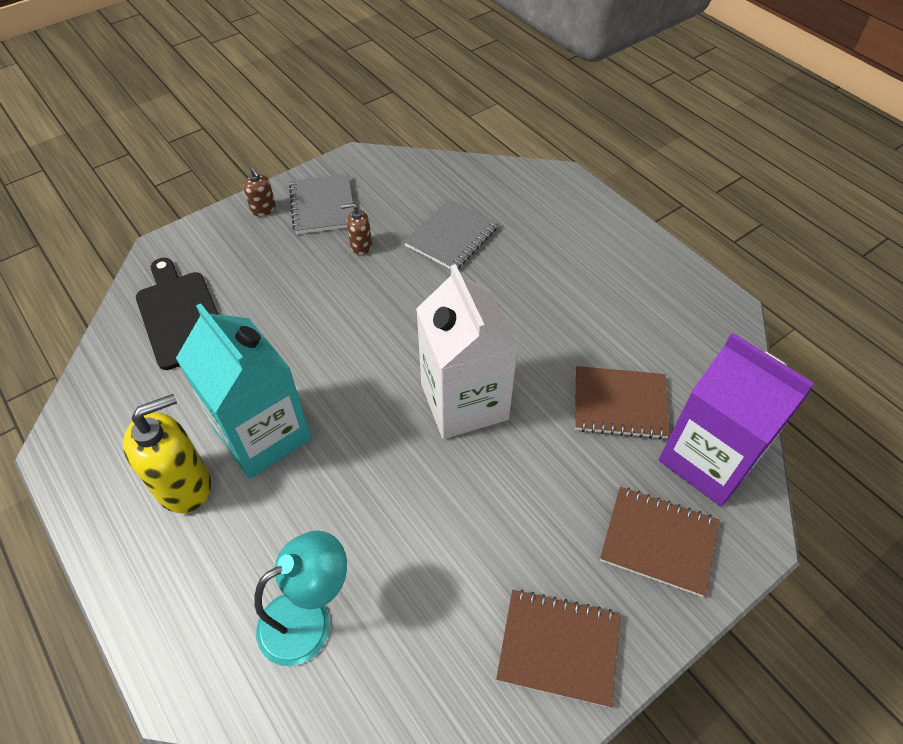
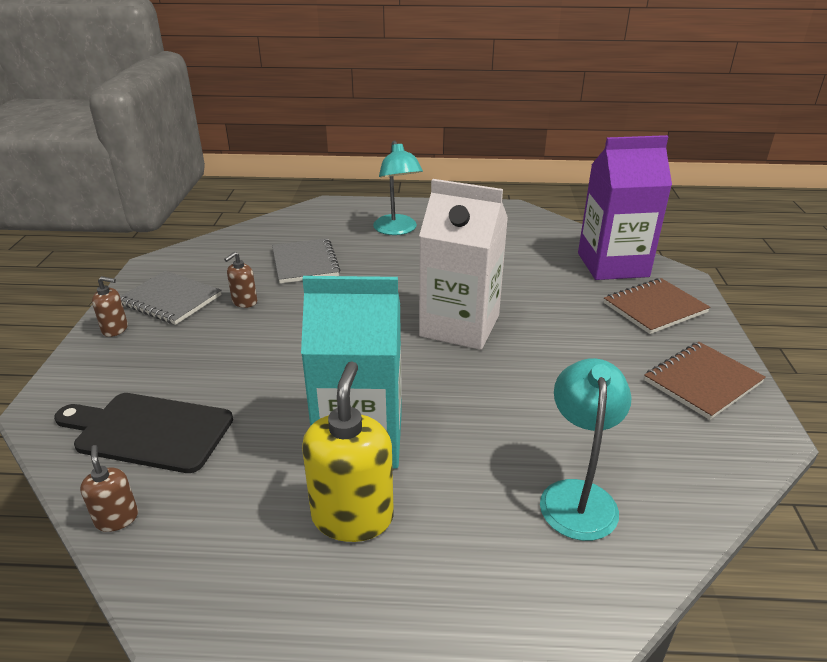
camera: 50 degrees left, 20 degrees down
brown notebook [575,366,670,440] -> none
none -> brown soap dispenser [80,445,138,532]
none -> turquoise lamp [373,140,423,235]

